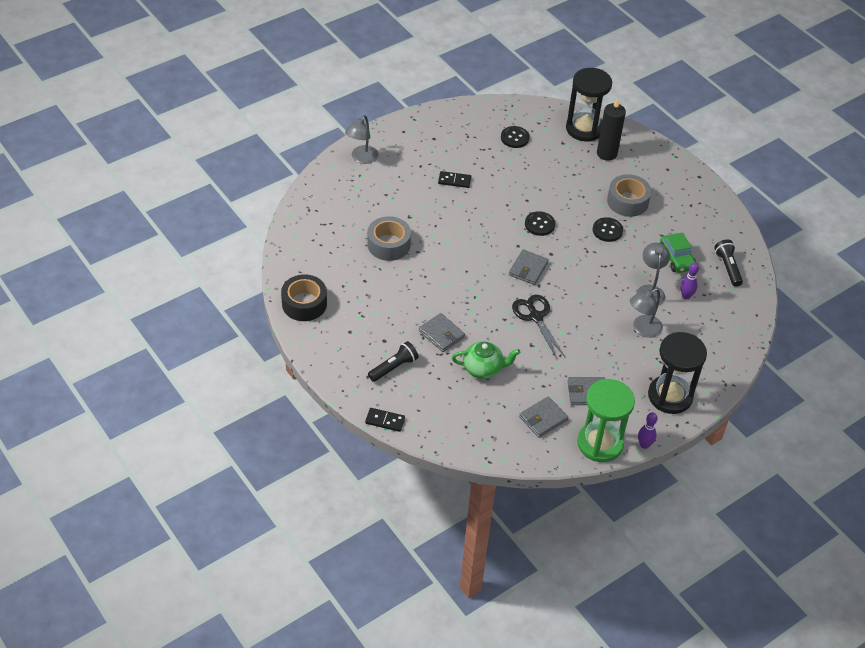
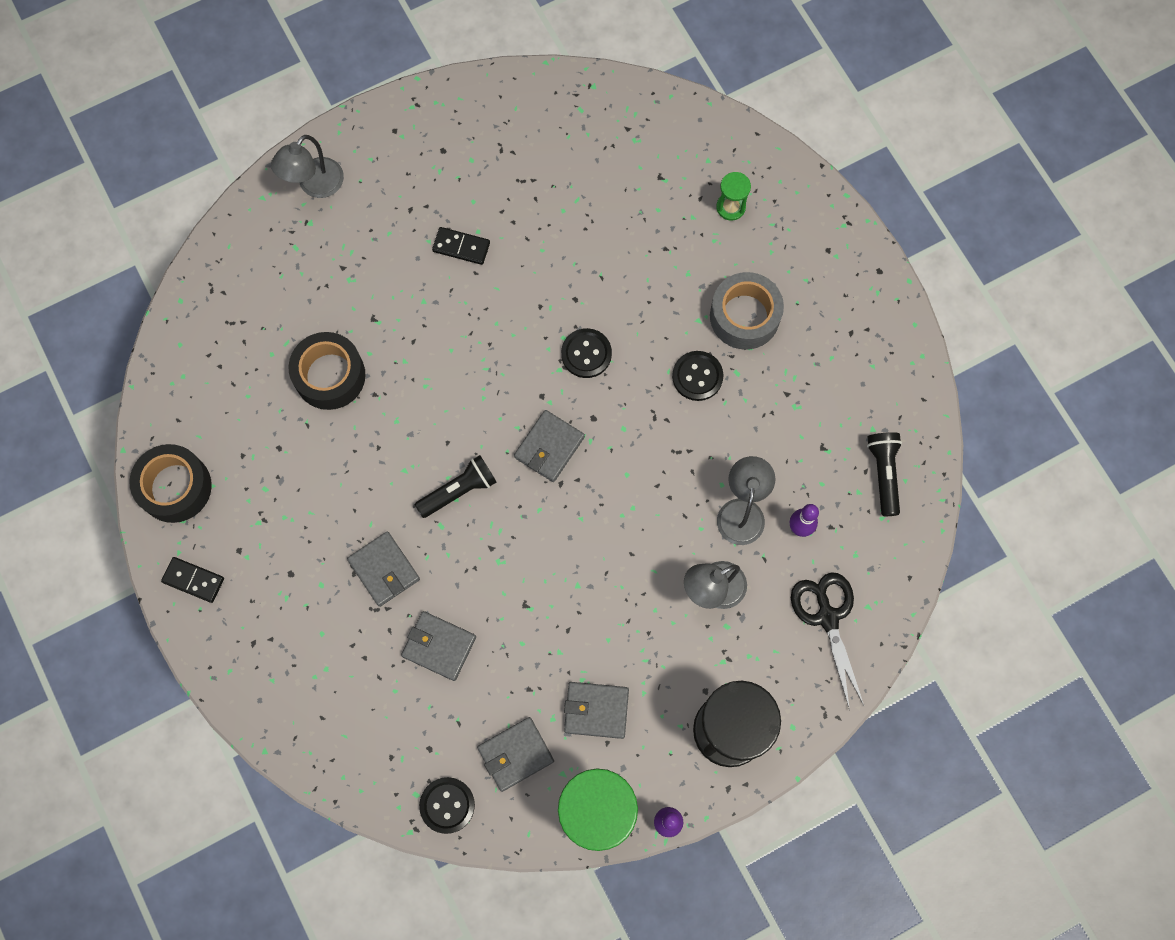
camera: 10 degrees right, 25 degrees up
black domino [365,408,405,432] -> black domino moved to [161,557,224,603]
grey tape [368,216,411,261] -> black tape [288,332,365,410]
black flashlight [368,341,419,382] -> black flashlight moved to [415,455,496,518]
green teapot [452,341,520,379] -> grey wallet [401,611,476,681]
black button [501,126,530,148] -> black button moved to [419,777,475,834]
black scissors [512,295,565,359] -> black scissors moved to [791,572,864,711]
black hourglass [566,68,612,141] -> none
black candle [597,98,626,161] -> green hourglass [716,172,751,221]
green car [660,233,696,273] -> none

